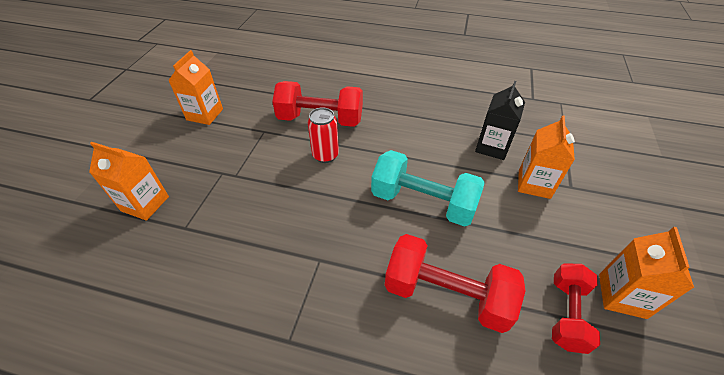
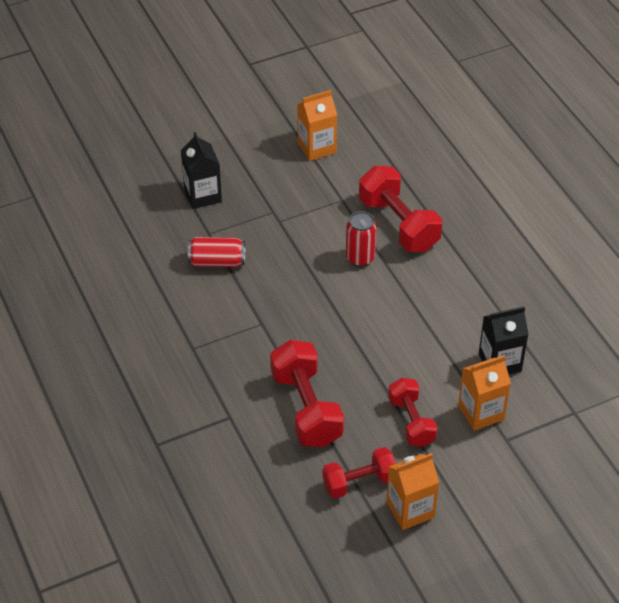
camera: 50 degrees right, 0 degrees up
orange carton [89,142,169,221] -> black carton [181,132,222,209]
turquoise dumbbell [371,150,485,227] -> none
none -> red can [188,237,245,267]
none -> red dumbbell [388,378,438,447]

